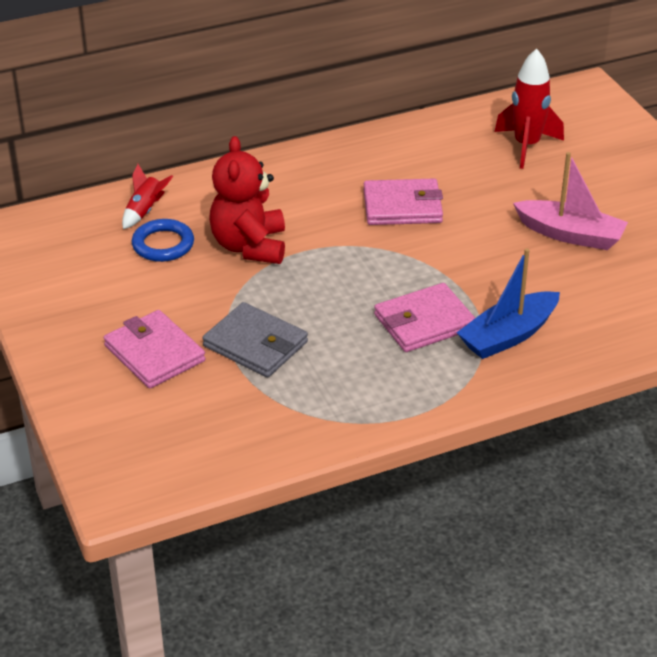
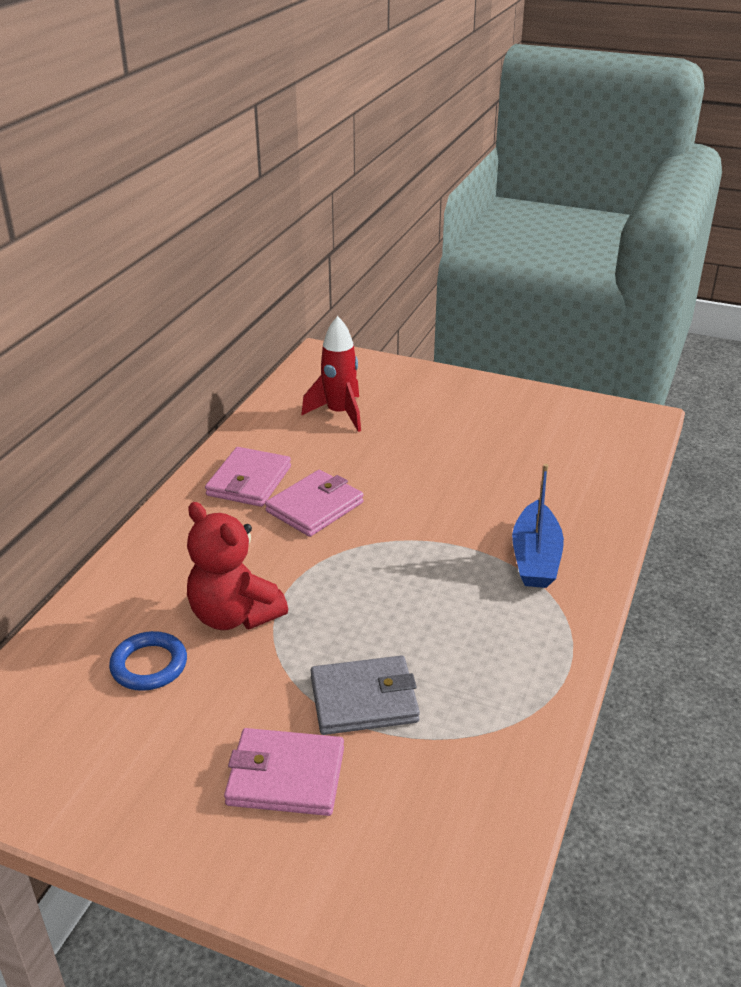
camera: 45 degrees left, 5 degrees down
red rocket [122,164,173,229] -> none
pink wallet [374,283,475,352] -> pink wallet moved to [205,447,291,507]
pink boat [513,152,628,250] -> none

